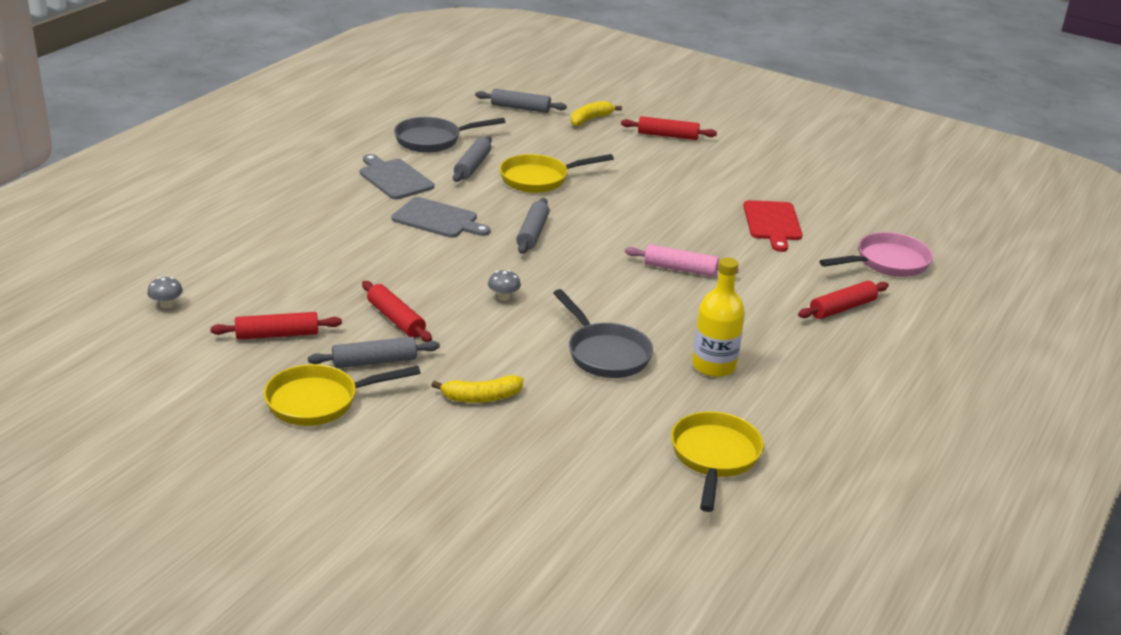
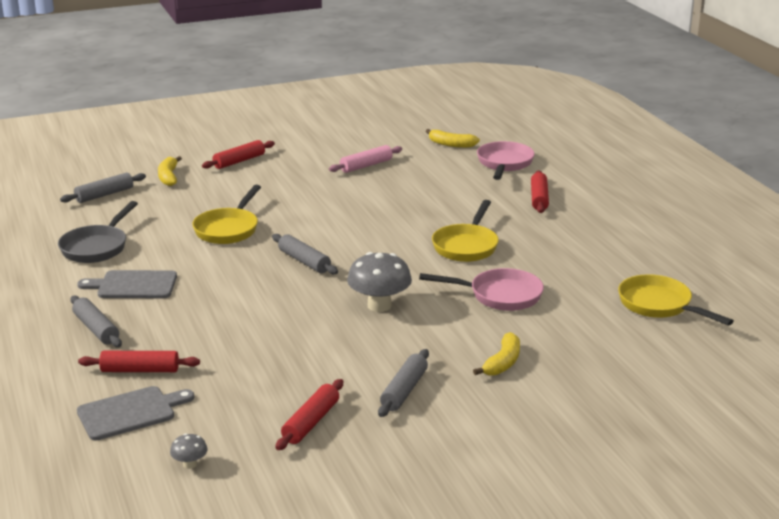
camera: 50 degrees left, 5 degrees down
yellow pan [264,364,421,426] -> yellow pan moved to [432,200,499,262]
red rolling pin [362,281,432,342] -> red rolling pin moved to [78,351,200,372]
grey cutting board [391,197,490,238] -> grey cutting board moved to [77,386,195,440]
grey rolling pin [453,136,492,182] -> grey rolling pin moved to [70,295,122,347]
grey mushroom [488,270,521,301] -> grey mushroom [347,252,412,312], size x2.12
grey pan [553,289,653,378] -> pink pan [419,268,544,311]
pink rolling pin [625,245,739,277] -> pink rolling pin moved to [329,145,402,173]
yellow bottle [692,257,745,377] -> none
red cutting board [743,200,803,252] -> none
none -> yellow banana [426,129,480,148]

